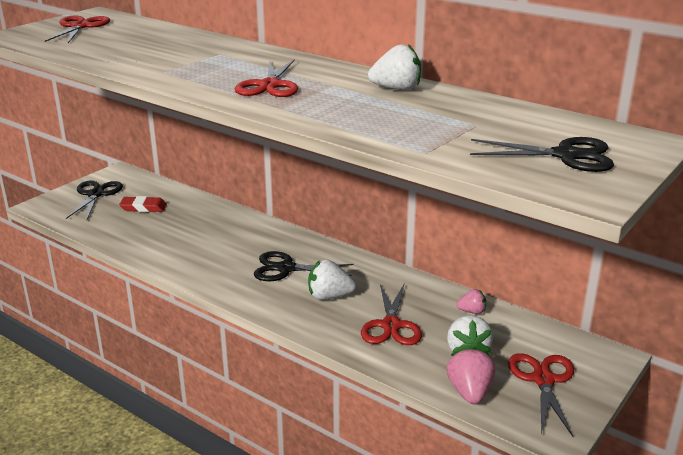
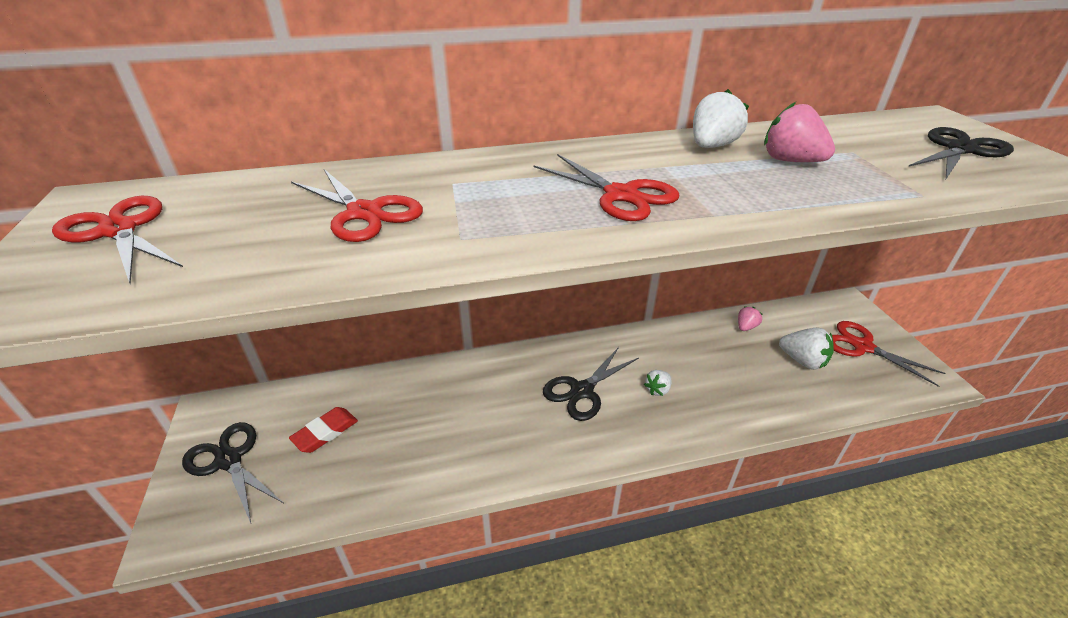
camera: 50 degrees left, 10 degrees up
white strawberry [308,259,356,300] -> white strawberry [644,370,672,396], size x0.60
red scissors [361,284,422,345] -> red scissors moved to [291,169,423,242]
pink strawberry [447,347,496,404] -> pink strawberry moved to [764,102,835,162]

